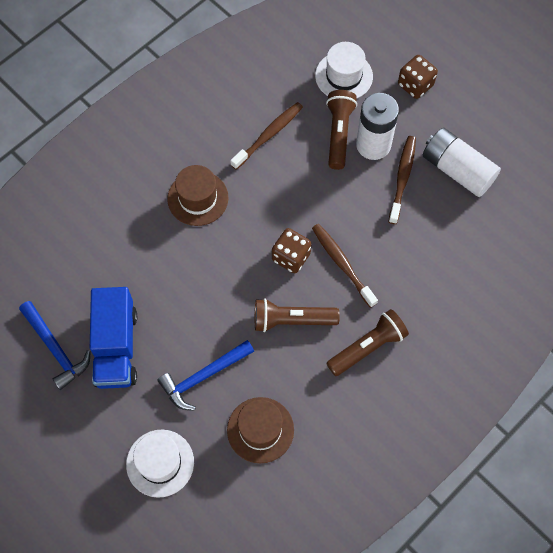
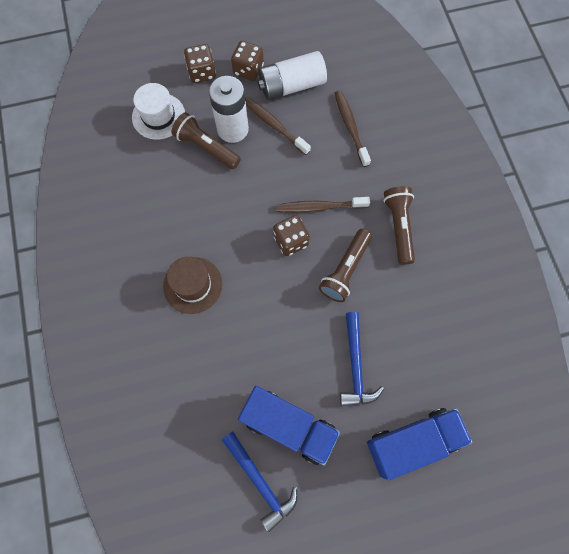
camera: 60 degrees left, 5 degrees up
blue hammer [19,301,91,390] -> blue hammer turned 60 degrees clockwise [222,431,297,532]
white hat [126,429,194,498] -> blue truck [367,408,473,480]
brown hat [227,397,294,464] -> none
brown toothbrush [230,102,303,170] -> brown toothbrush moved to [334,90,371,167]
none -> brown dice [231,41,264,81]

